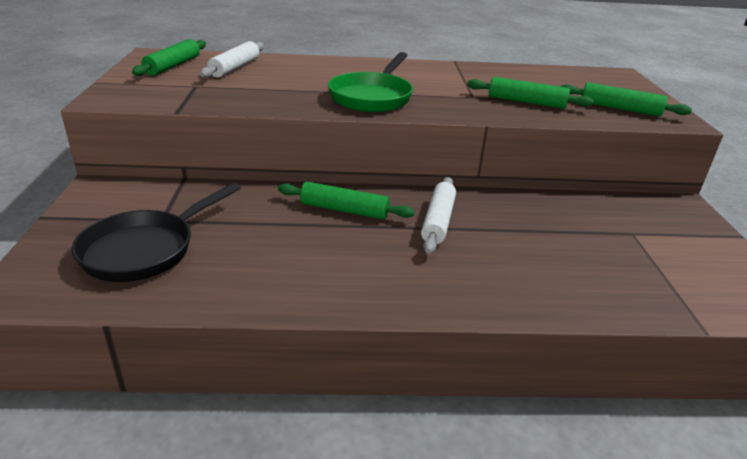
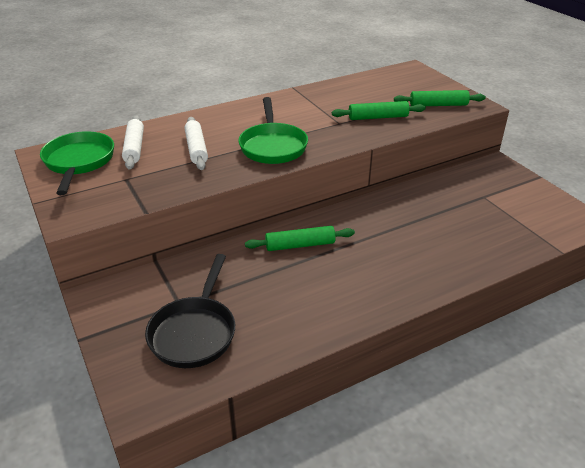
camera: 25 degrees left, 5 degrees up
green rolling pin [132,39,206,76] -> green pan [40,131,114,195]
white rolling pin [421,177,456,254] -> white rolling pin moved to [185,117,208,170]

